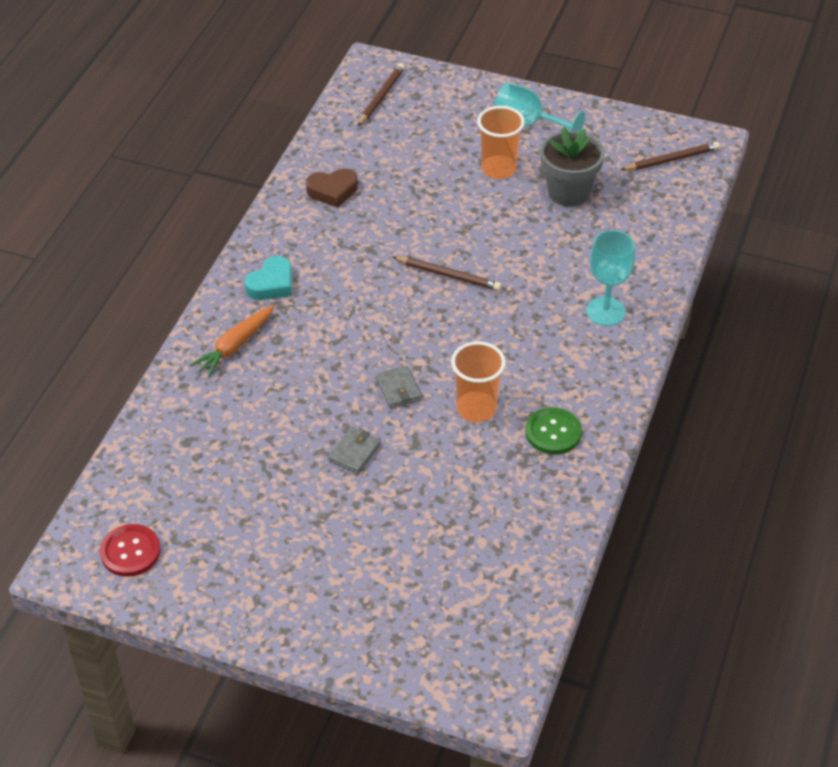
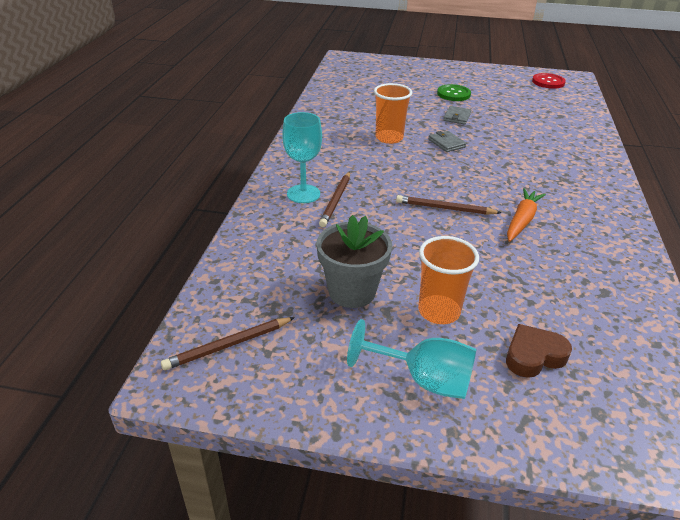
camera: 170 degrees right, 10 degrees down
orange carrot [190,305,274,378] -> orange carrot moved to [507,188,546,242]
turquoise heart [245,256,292,300] -> none
brown heart [306,169,358,208] -> brown heart moved to [506,324,572,378]
brown pencil [358,63,405,126] -> brown pencil moved to [319,171,350,227]
green button [525,407,582,454] -> green button moved to [437,84,471,101]

